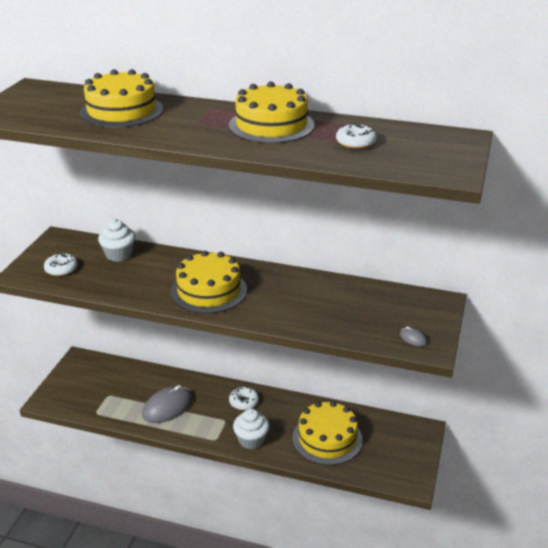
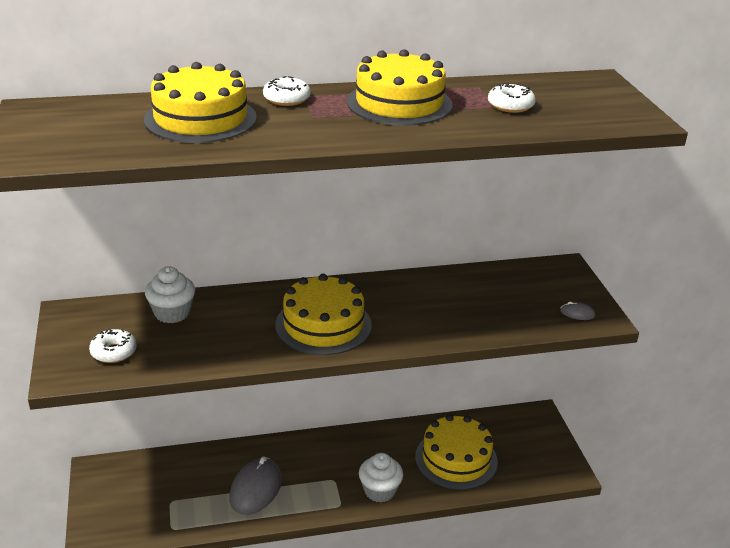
camera: 30 degrees left, 0 degrees up
white donut [229,387,259,410] -> white donut moved to [263,76,311,106]

